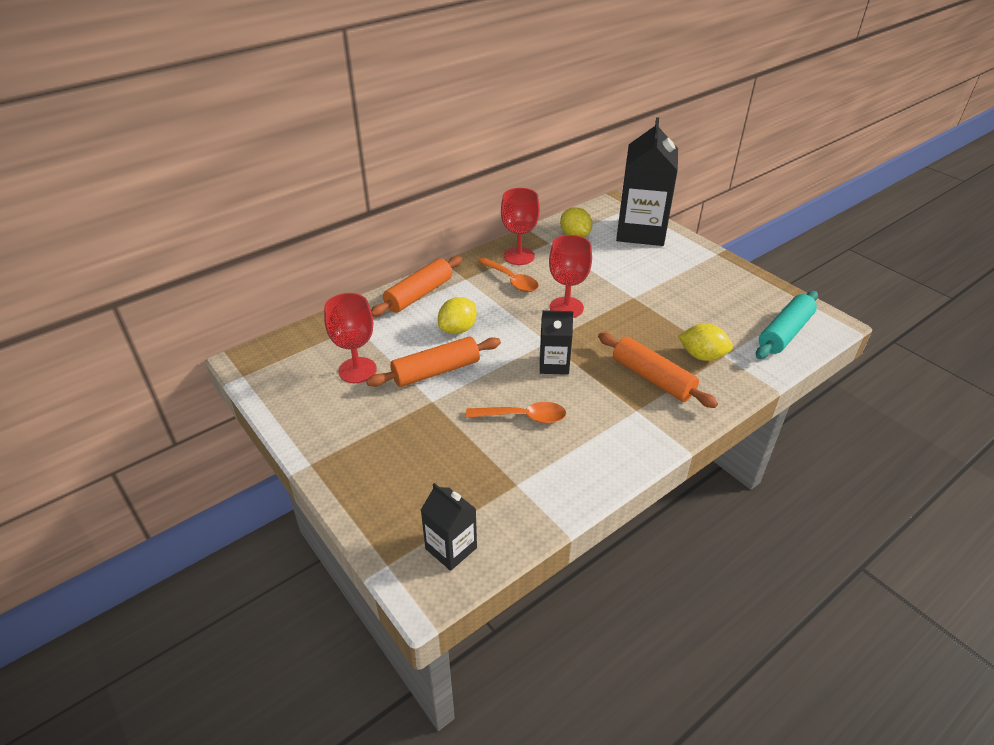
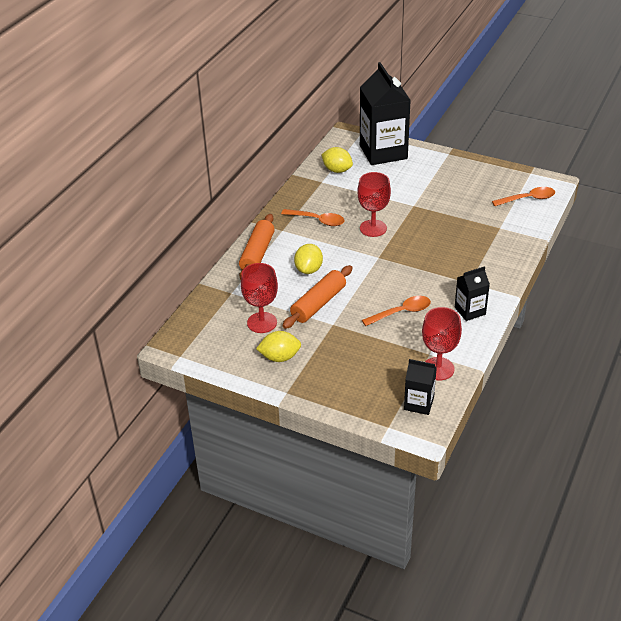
camera: 25 degrees left, 0 degrees up
red goblet [501,188,540,265] -> red goblet moved to [422,307,462,380]
black carton [540,310,573,375] -> black carton moved to [455,266,490,321]
orange rolling pin [598,333,718,408] -> none
yellow lemon [678,323,733,361] -> yellow lemon moved to [256,331,301,362]
turquoise rolling pin [756,291,818,359] -> orange spoon [492,187,555,206]

